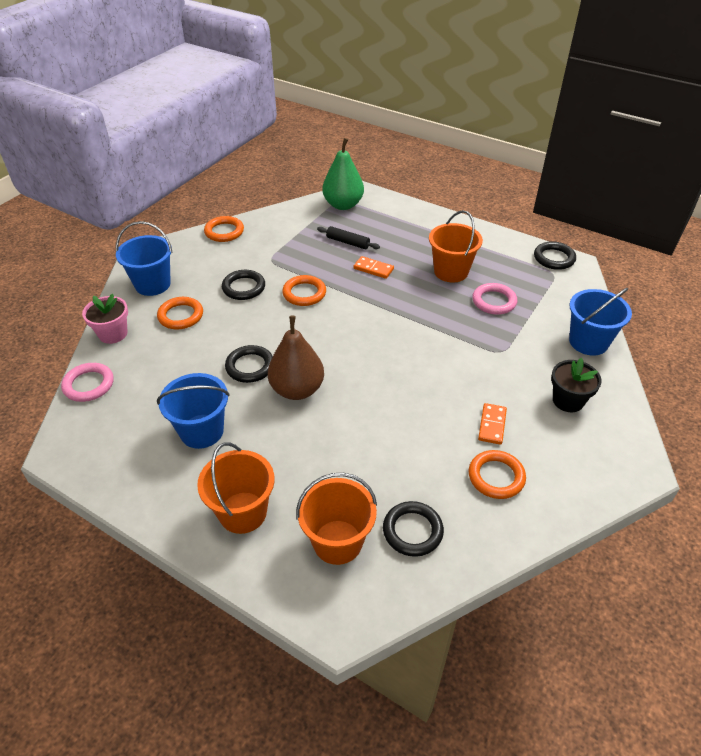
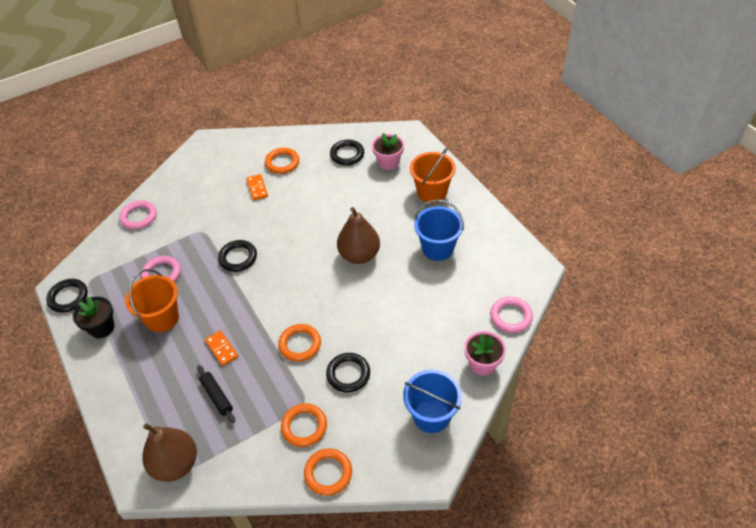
camera: 150 degrees left, 5 degrees up
orange ring [157,297,203,330] -> orange ring moved to [281,403,327,447]
black ring [225,345,273,383] -> black ring moved to [218,240,257,272]
orange bucket [296,473,377,565] -> pink flower pot [372,133,404,170]
green pear [322,138,364,210] -> brown pear [142,423,197,482]
orange domino [478,403,507,445] -> orange domino turned 60 degrees counterclockwise [246,174,268,201]
black flower pot [551,358,602,412] -> black flower pot moved to [73,296,115,338]
blue bucket [569,288,632,356] -> pink ring [119,200,157,229]

